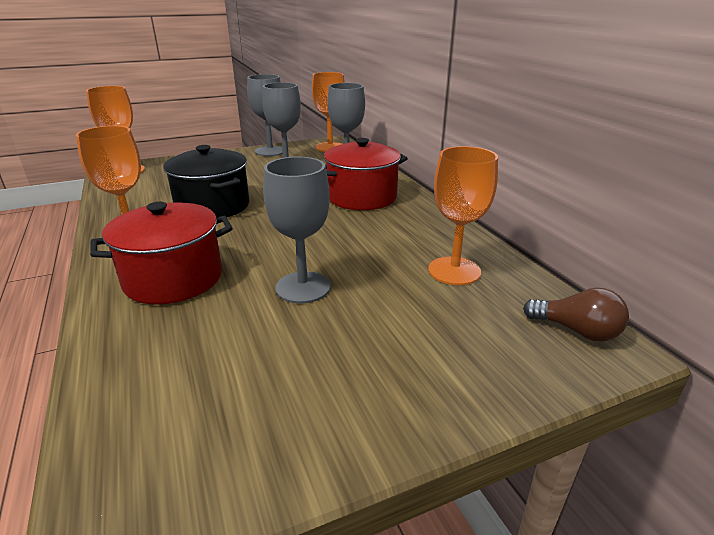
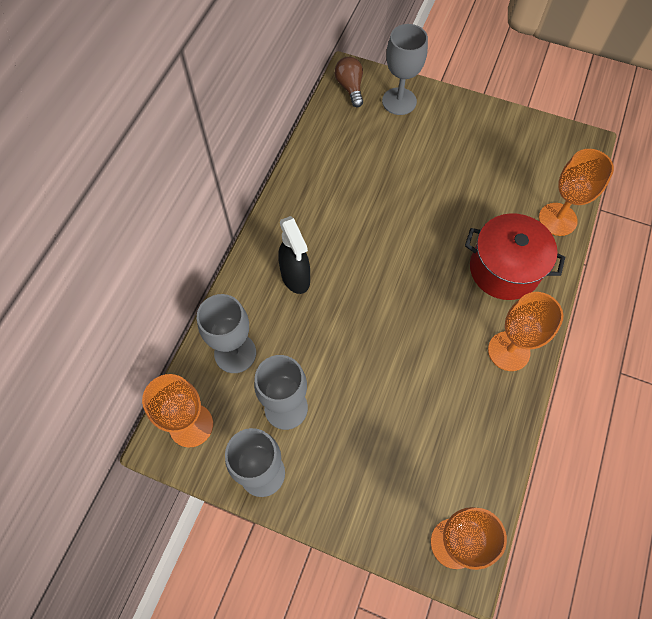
camera: 135 degrees left, 35 degrees up
black pot [163,145,249,218] -> none
grey goblet [263,157,331,304] -> grey goblet moved to [382,24,428,115]
red pot [324,138,408,210] -> black spray bottle [278,216,310,294]
orange goblet [428,146,498,285] -> orange goblet moved to [539,149,614,236]

